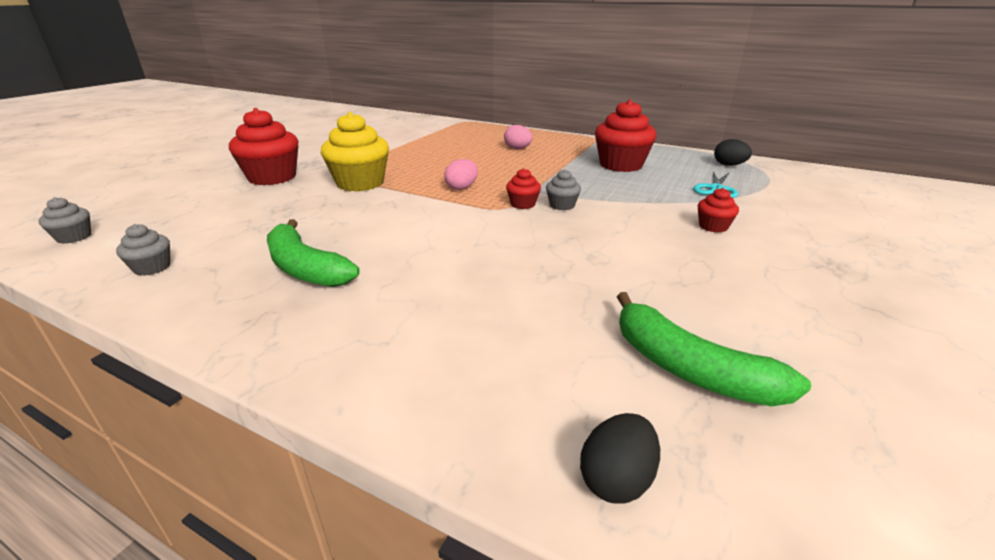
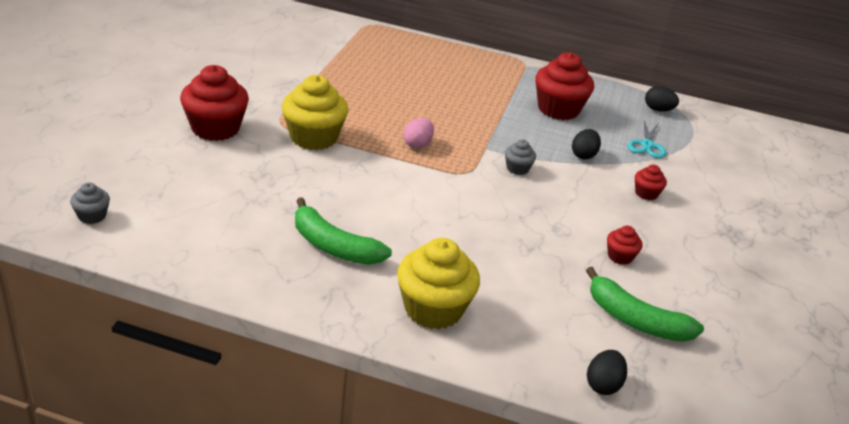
camera: 15 degrees left, 5 degrees up
grey cupcake [116,224,170,276] -> none
pink egg [504,125,533,149] -> none
red cupcake [506,168,541,209] -> red cupcake moved to [607,226,642,265]
none -> yellow cupcake [397,238,480,329]
none -> black egg [572,129,601,159]

